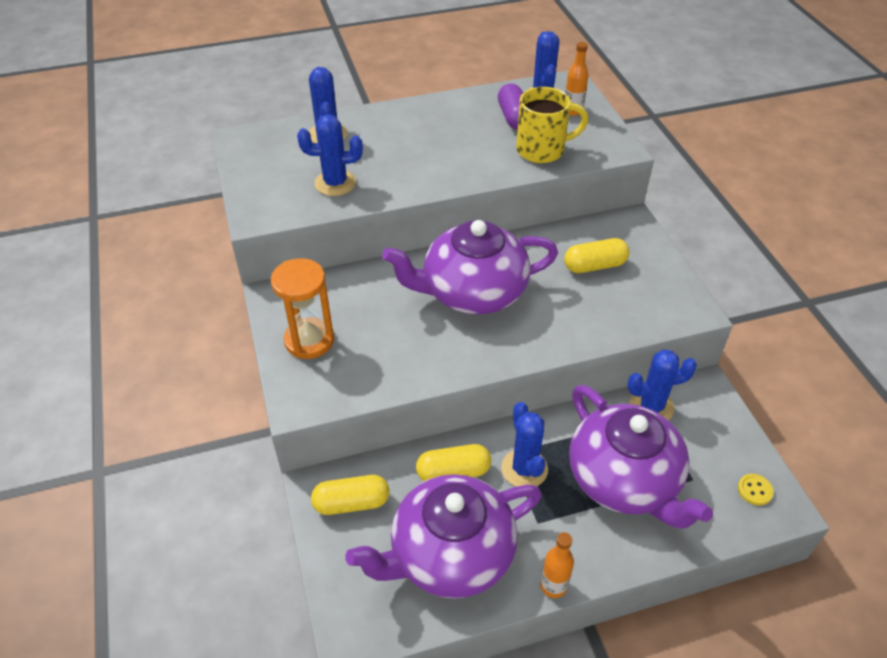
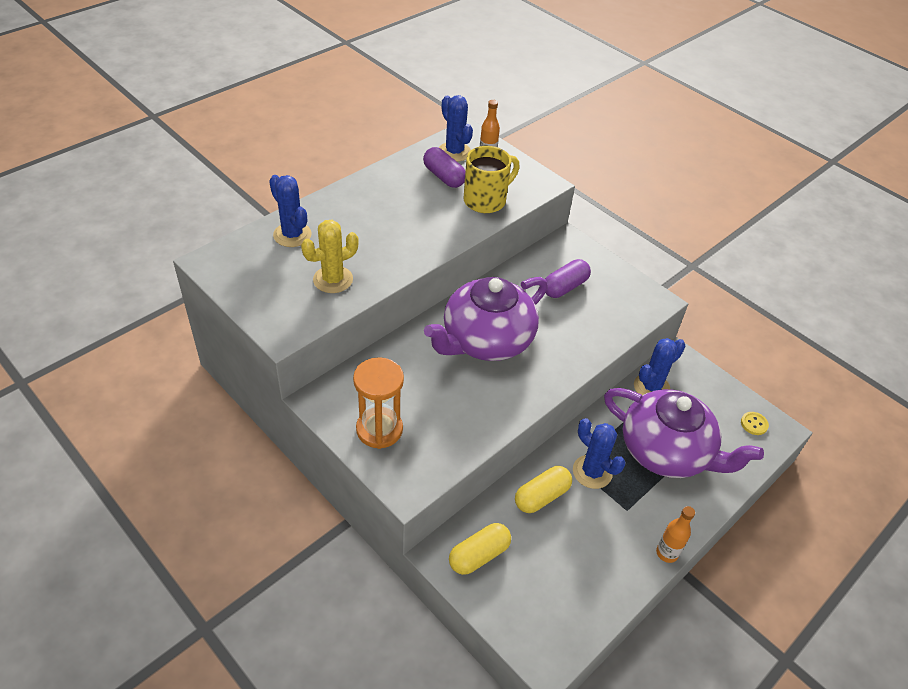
camera: 30 degrees left, 0 degrees up
blue cactus [297,114,363,196] -> yellow cactus [301,220,359,293]
purple teapot [345,474,542,599] -> none
yellow capsule [564,238,630,273] -> purple capsule [545,259,591,298]

